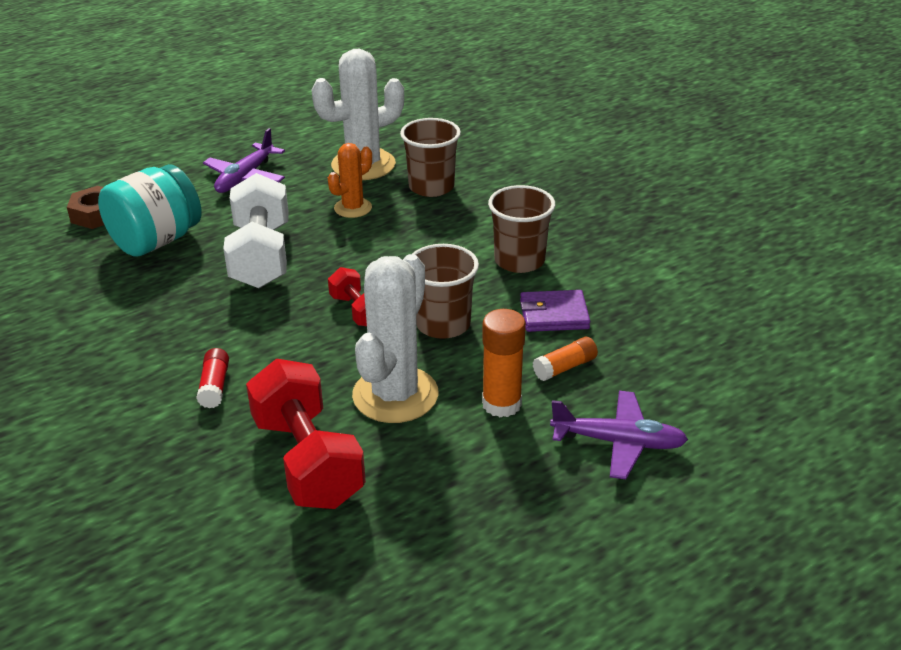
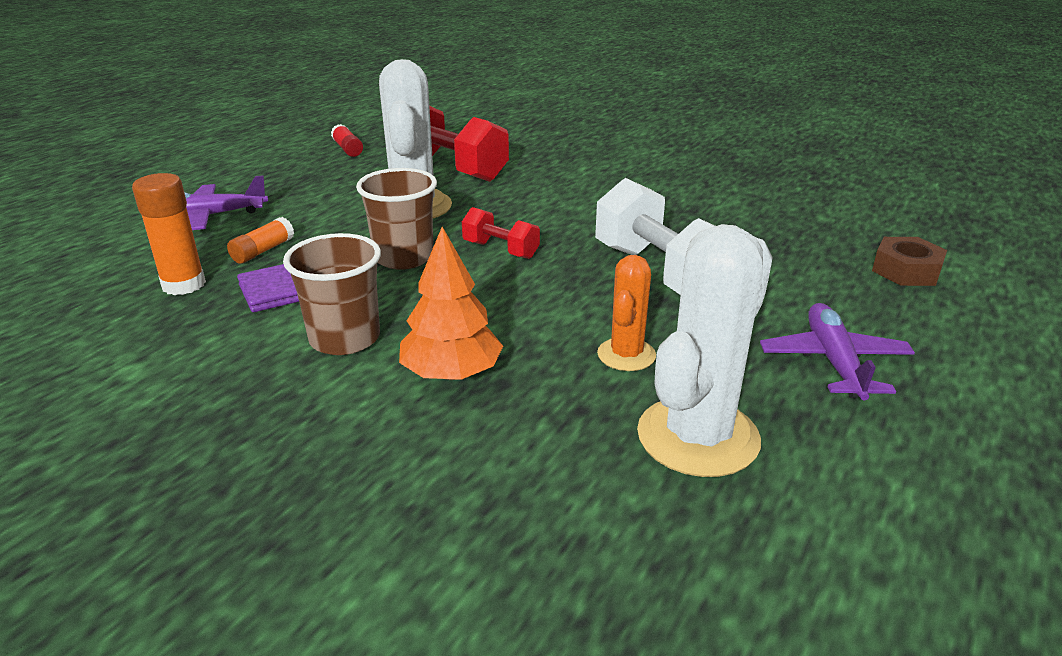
camera: 155 degrees right, 5 degrees down
turquoise jar [98,164,201,257] -> none
red glue stick [196,348,229,408] -> red glue stick moved to [331,124,363,157]
brown cup [400,118,461,197] -> none
orange glue stick [482,309,526,417] -> orange glue stick moved to [132,173,206,295]
none -> orange tree [399,227,503,380]

